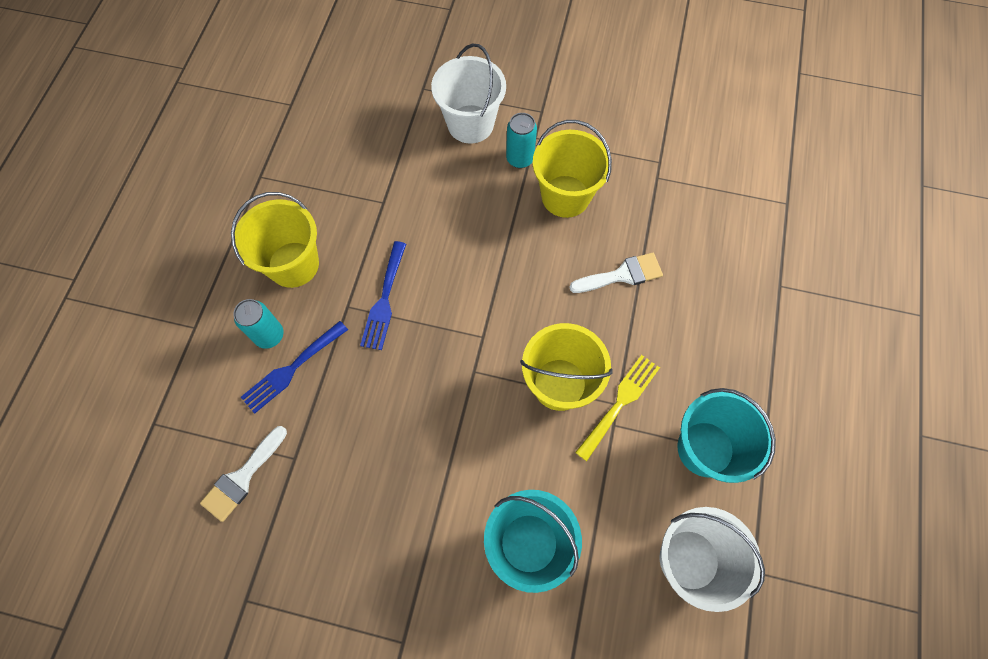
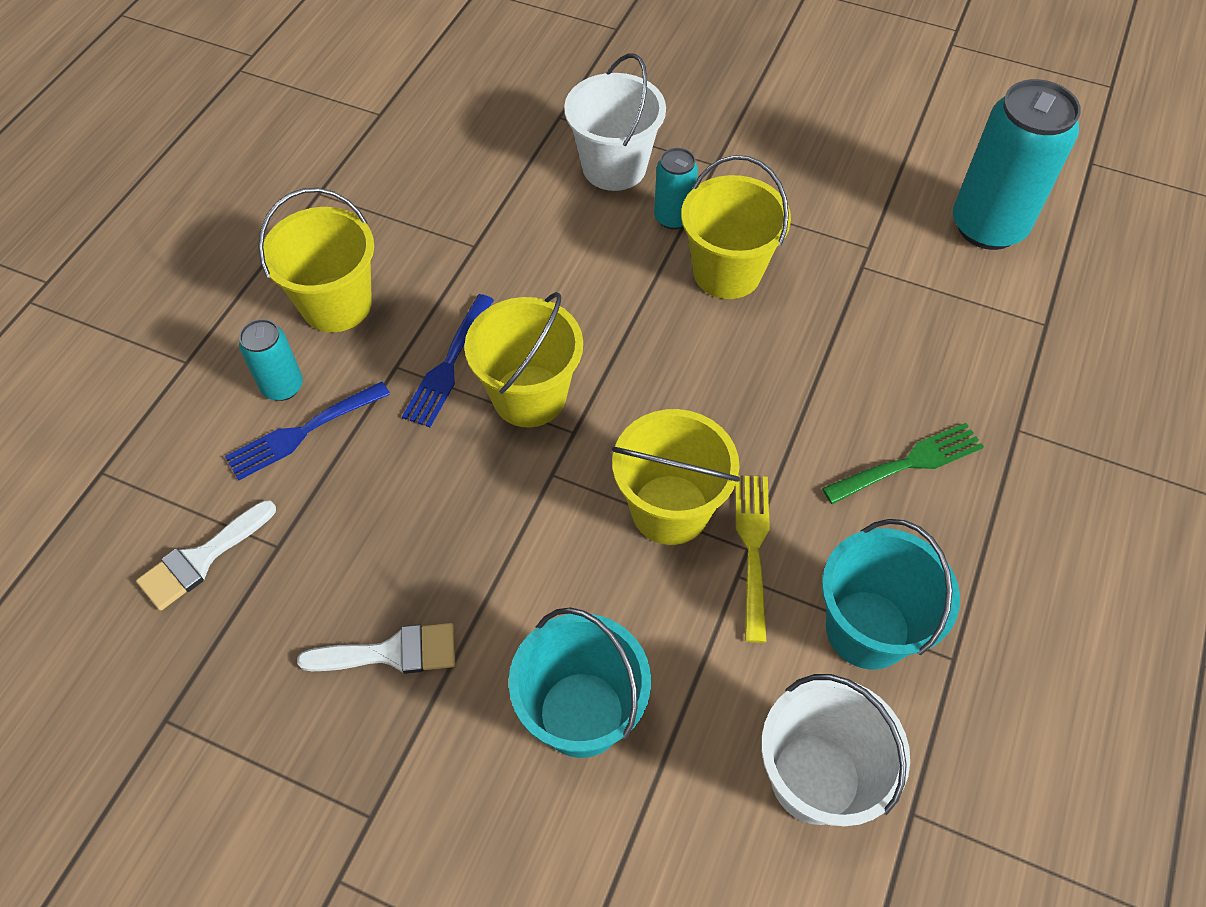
camera: 10 degrees right, 10 degrees down
white brush [569,253,663,293] -> white brush moved to [297,623,455,674]
yellow fork [575,355,660,461] -> yellow fork turned 45 degrees counterclockwise [735,475,770,643]
none -> yellow bucket [464,292,583,427]
none -> green fork [822,423,984,504]
none -> turquoise can [953,79,1081,250]

